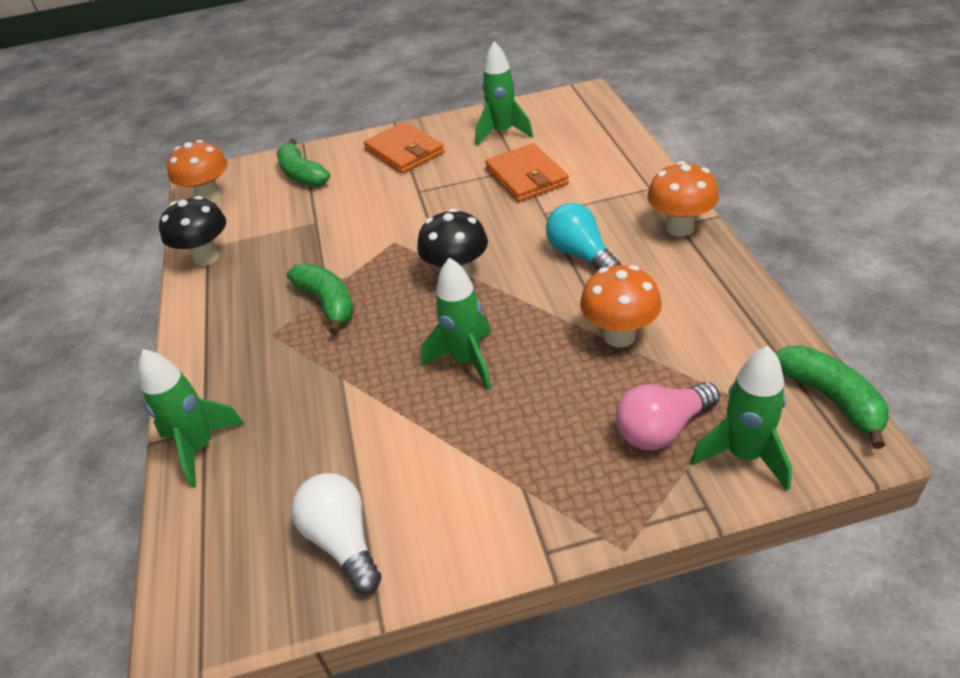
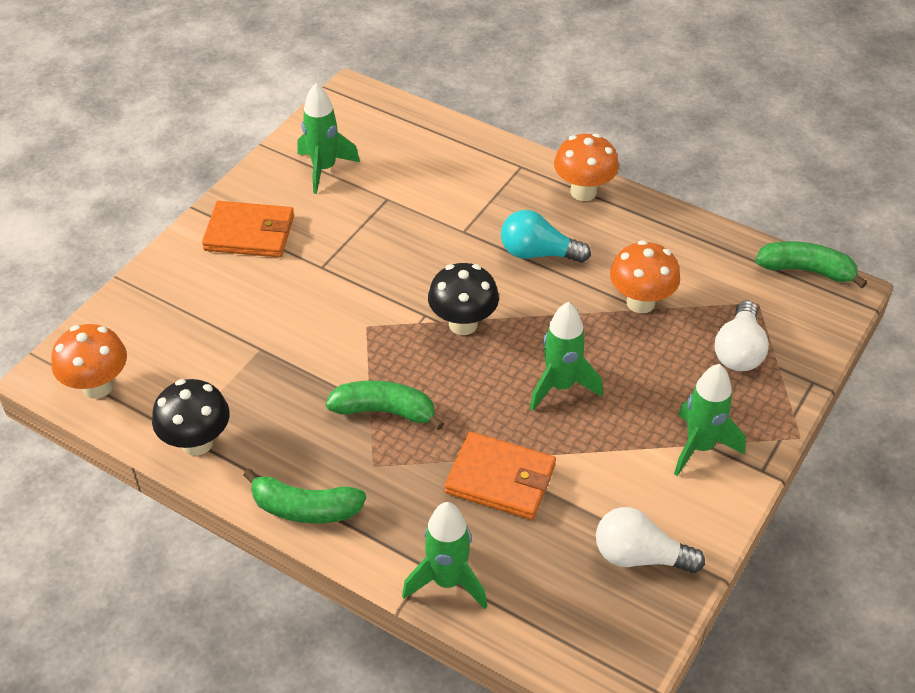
camera: 50 degrees left, 5 degrees up
green banana [277,139,330,187] -> green banana moved to [243,469,366,524]
orange wallet [485,143,569,202] -> orange wallet moved to [444,432,556,520]
pink light bulb [616,382,720,450] -> white light bulb [714,300,769,371]
green rocket [691,346,792,491] -> green rocket moved to [674,364,746,476]

